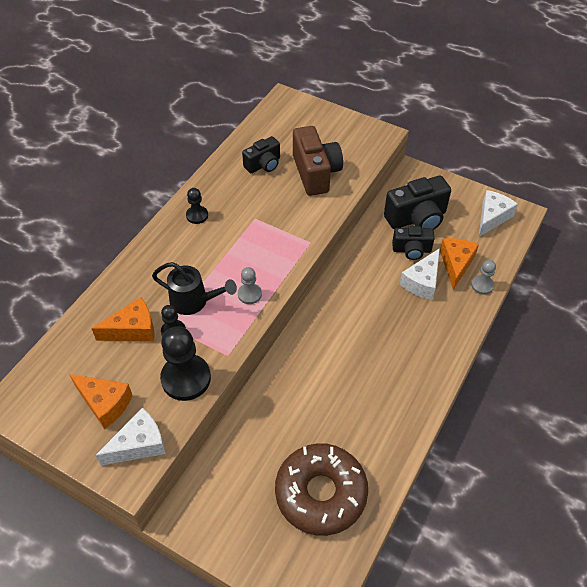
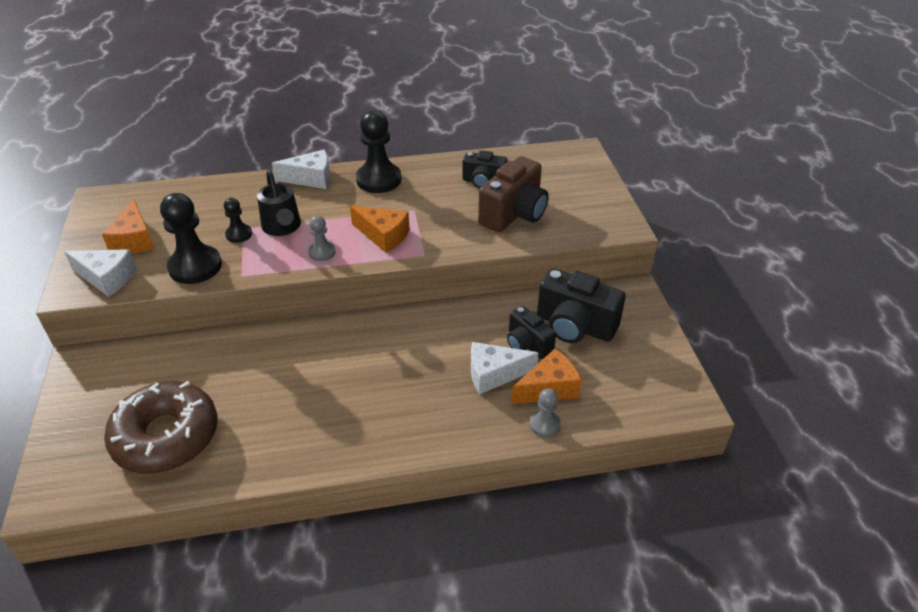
camera: 50 degrees right, 10 degrees down
orange cheese [91,297,154,341] -> orange cheese moved to [350,206,410,253]
black pawn [186,188,208,224] -> black pawn [356,111,402,193], size x1.90
white cheese [479,190,518,237] -> white cheese moved to [272,150,330,189]

